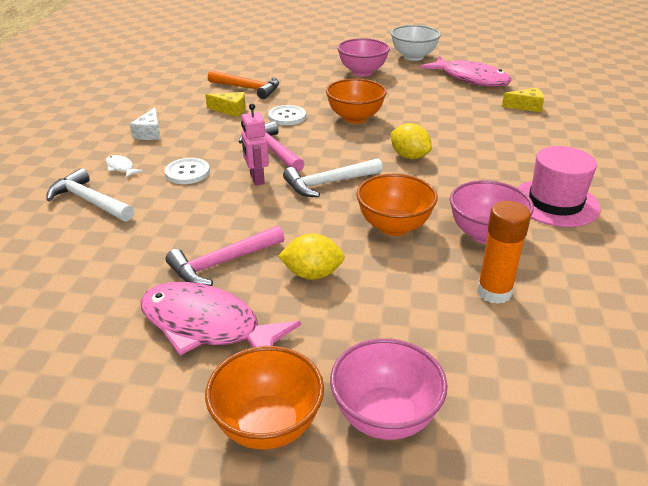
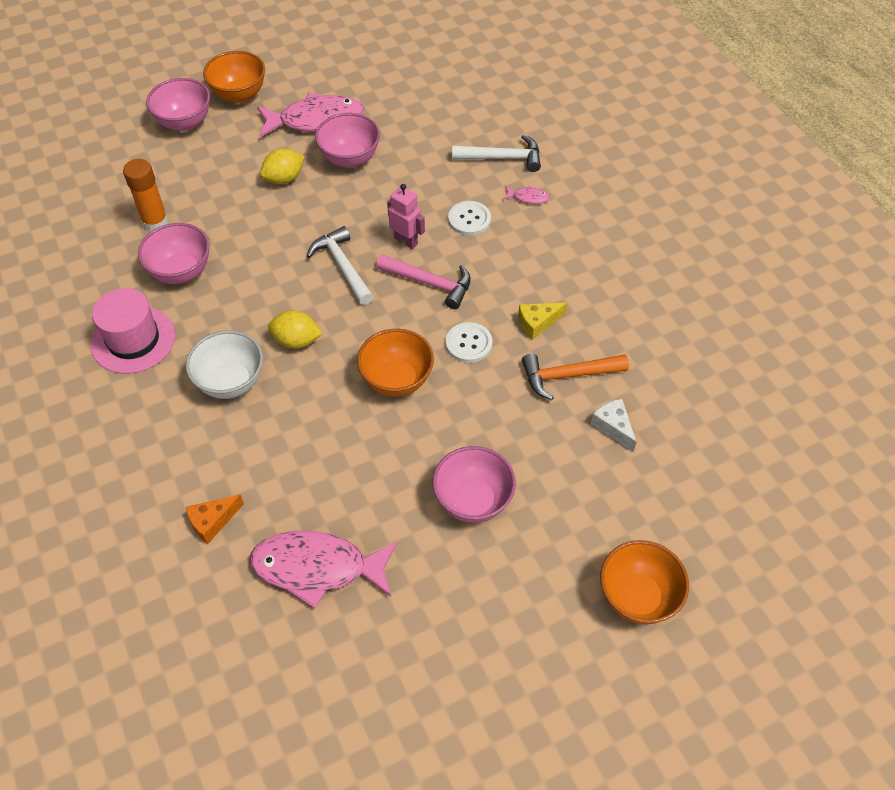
camera: 145 degrees right, 20 degrees up
white fish [106,155,143,178] -> pink fish [503,185,549,204]
white cheese [130,107,161,140] -> white cheese moved to [591,399,637,452]
pink hammer [166,226,285,286] -> pink bowl [315,113,380,168]
white hammer [283,158,383,197] -> white hammer turned 60 degrees counterclockwise [307,226,374,305]
orange bowl [356,174,438,236] -> orange bowl moved to [600,540,689,625]
white bowl [391,25,441,61] -> white bowl moved to [186,330,263,399]
yellow cheese [502,88,544,112] -> orange cheese [186,494,244,544]

